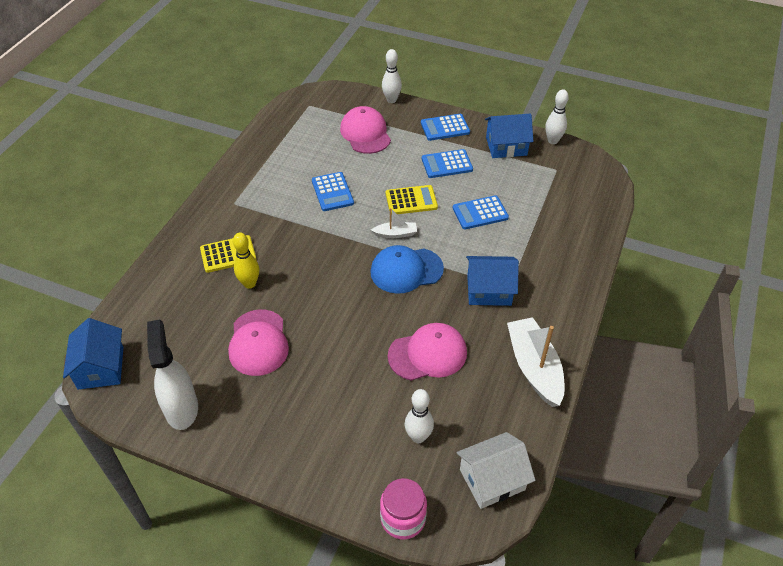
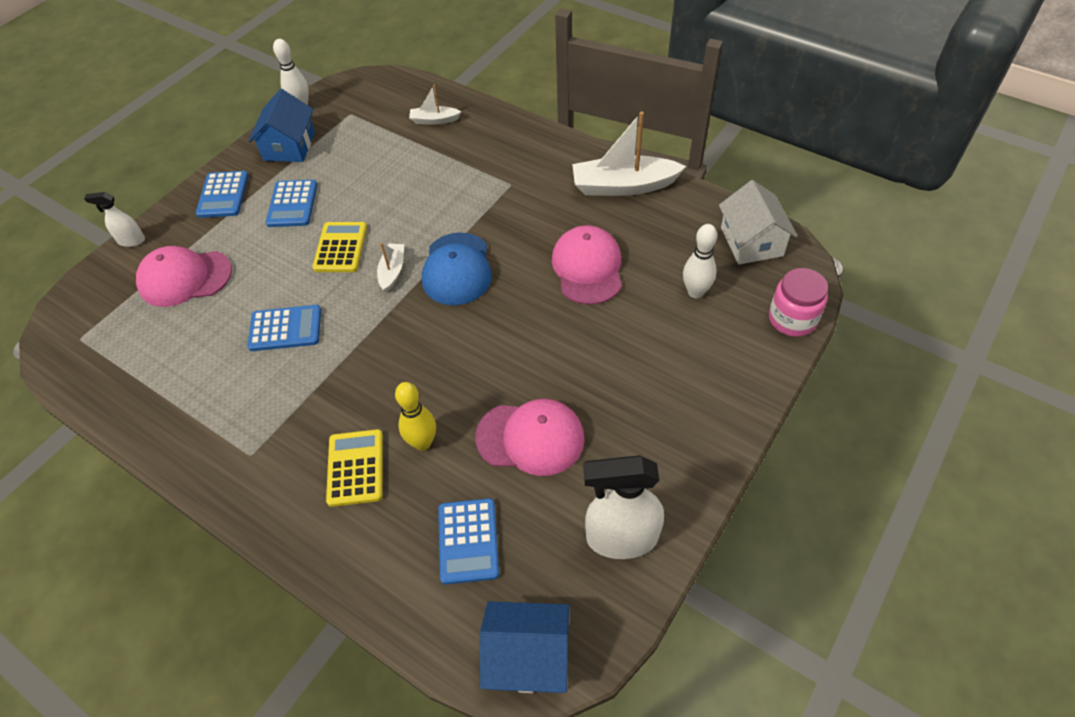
camera: 75 degrees left, 5 degrees up
white bowling pin [382,49,402,103] -> white spray bottle [84,192,145,247]
blue calculator [453,195,509,229] -> blue calculator moved to [438,498,499,584]
blue house [466,256,519,306] -> none
none -> white boat [409,85,462,125]

